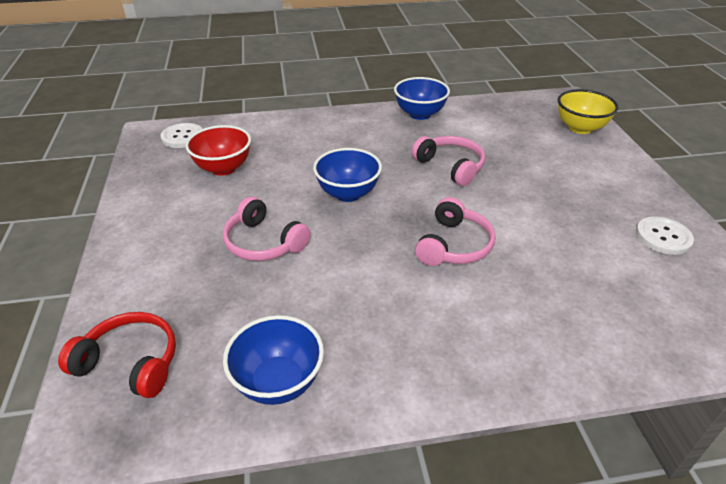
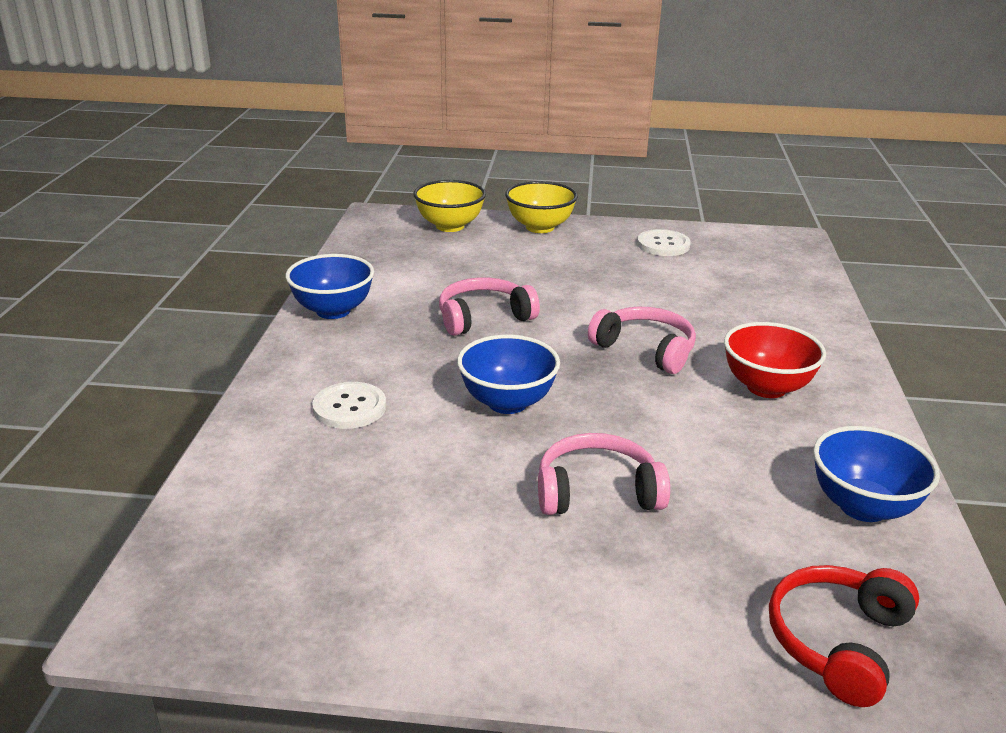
camera: 75 degrees left, 10 degrees down
white button [161,123,202,148] -> white button moved to [312,382,386,429]
red bowl [185,125,251,176] -> red bowl moved to [724,322,826,398]
pink headphones [223,197,311,261] -> pink headphones turned 150 degrees counterclockwise [538,433,670,515]
none -> yellow bowl [505,181,578,233]

